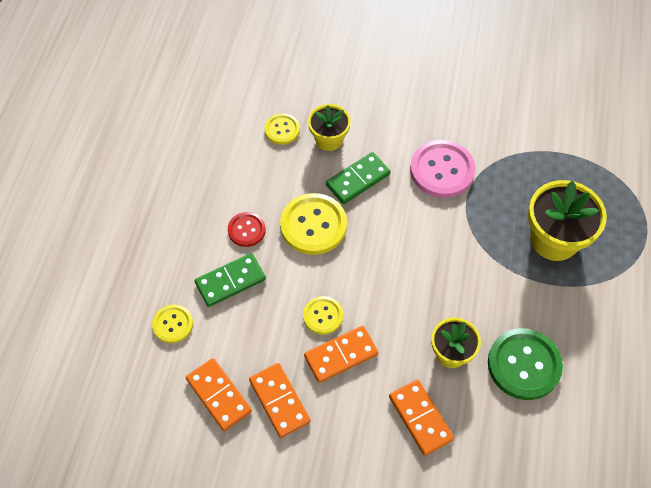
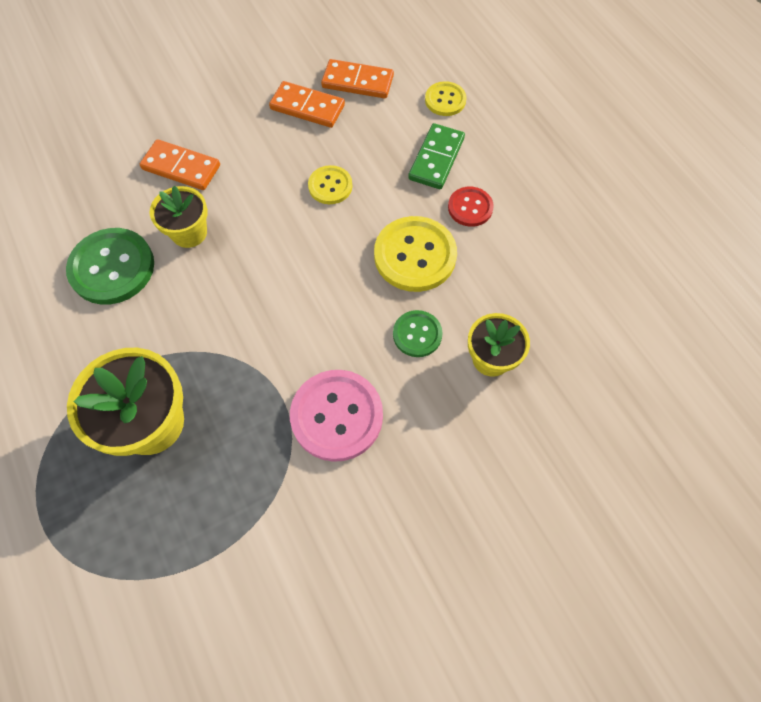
camera: 140 degrees right, 5 degrees up
yellow button [264,113,300,145] -> none
orange domino [304,326,378,383] -> none
green domino [326,152,390,204] -> green button [393,310,443,357]

